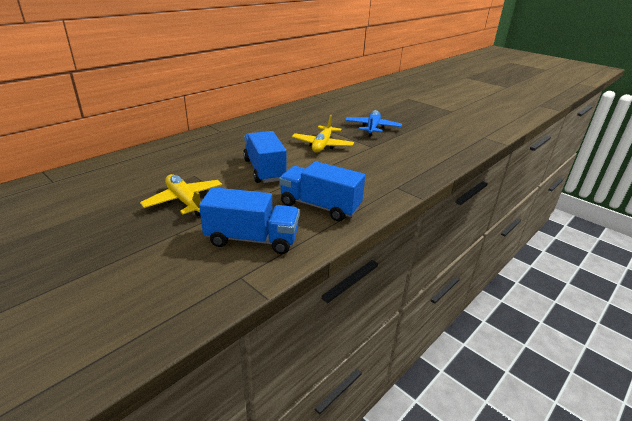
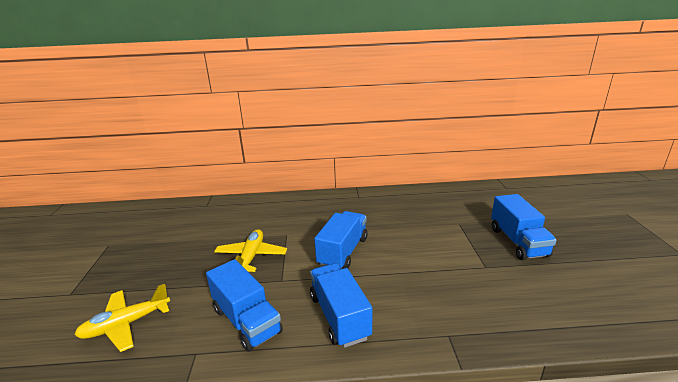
camera: 45 degrees right, 5 degrees down
yellow plane [292,115,354,152] -> yellow plane moved to [74,284,170,352]
blue plane [345,110,402,137] -> blue truck [491,194,556,260]

